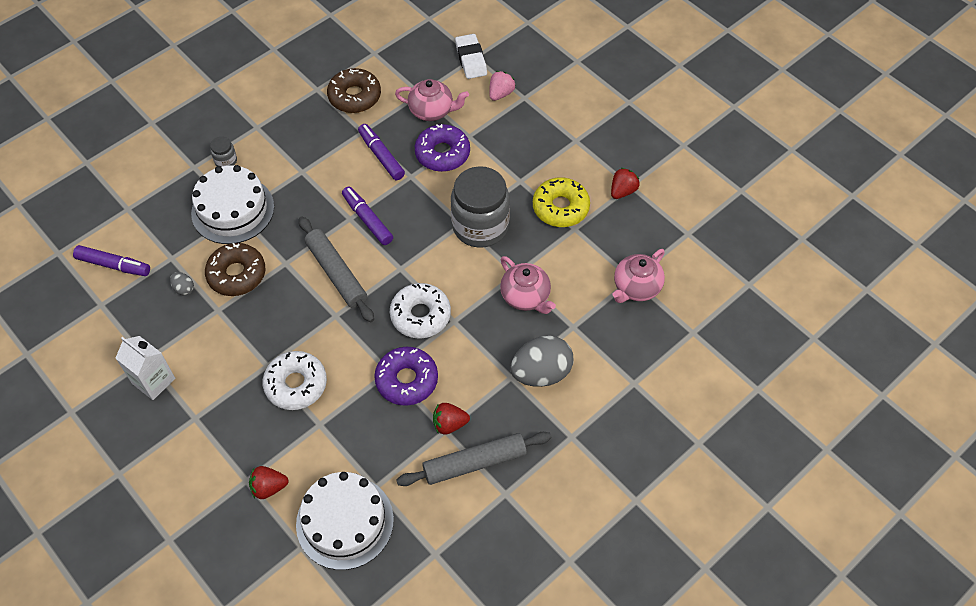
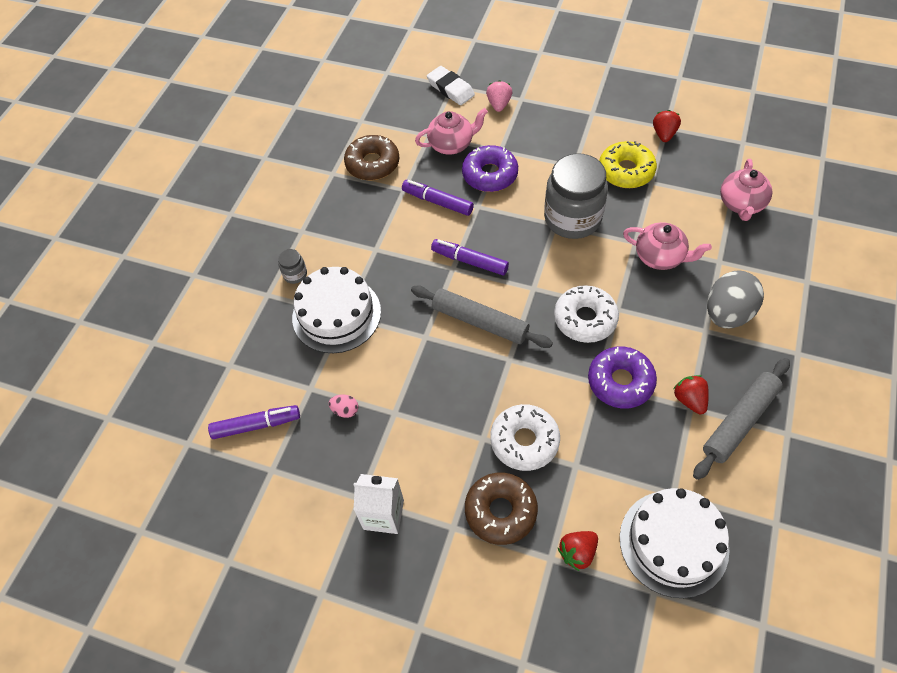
camera: 25 degrees left, 0 degrees up
grey egg [170,272,194,295] -> pink egg [328,394,358,418]
brown donut [205,243,265,296] -> brown donut moved to [465,473,538,545]
red strawberry [433,403,470,435] -> red strawberry turned 105 degrees clockwise [674,375,709,414]

